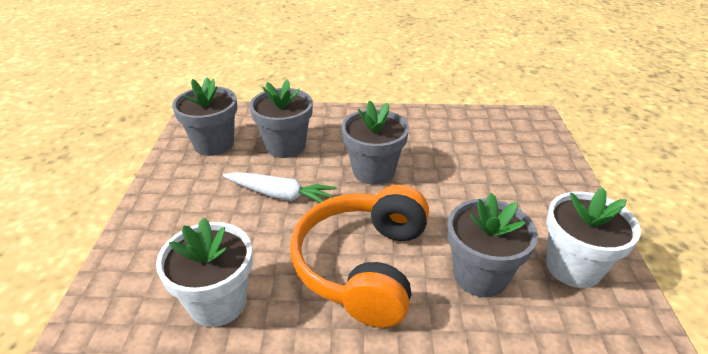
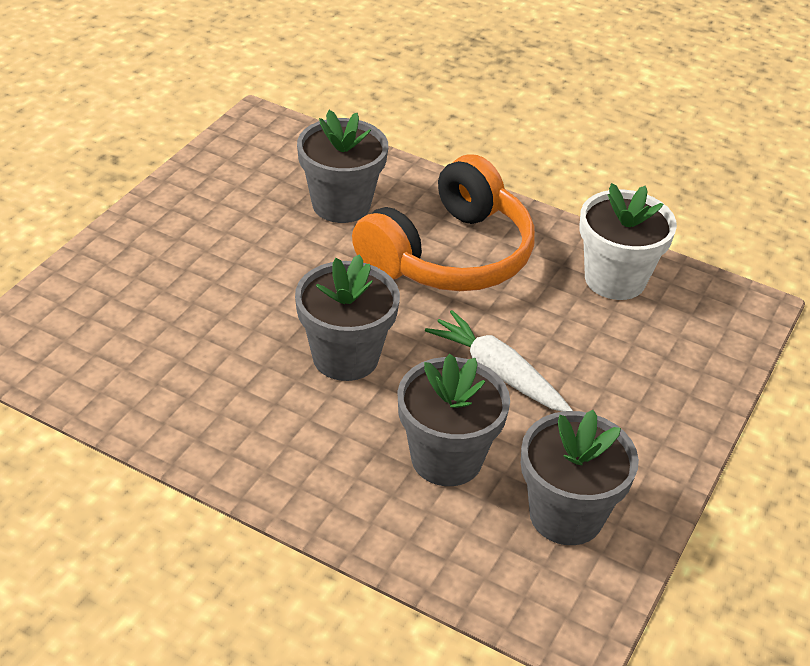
camera: 155 degrees left, 5 degrees up
white flower pot [546,188,641,288] -> none

